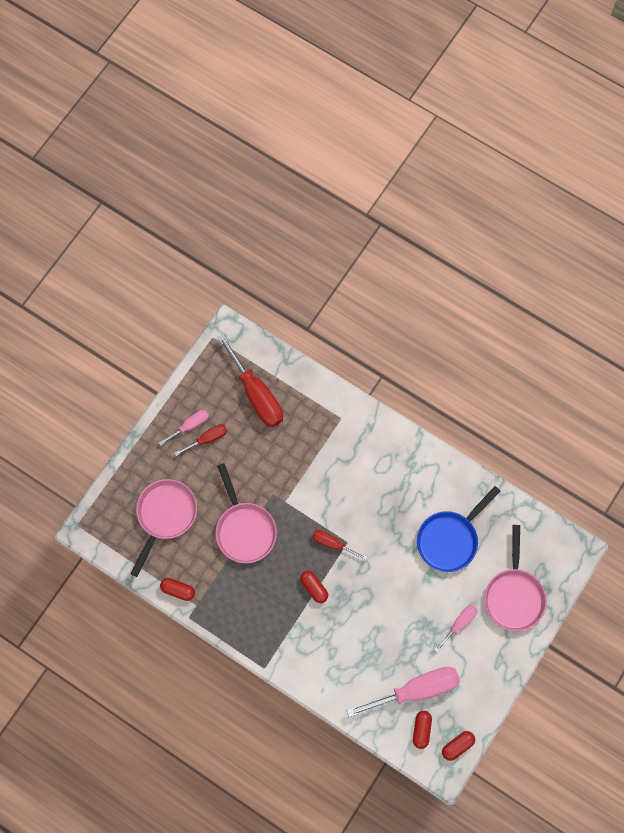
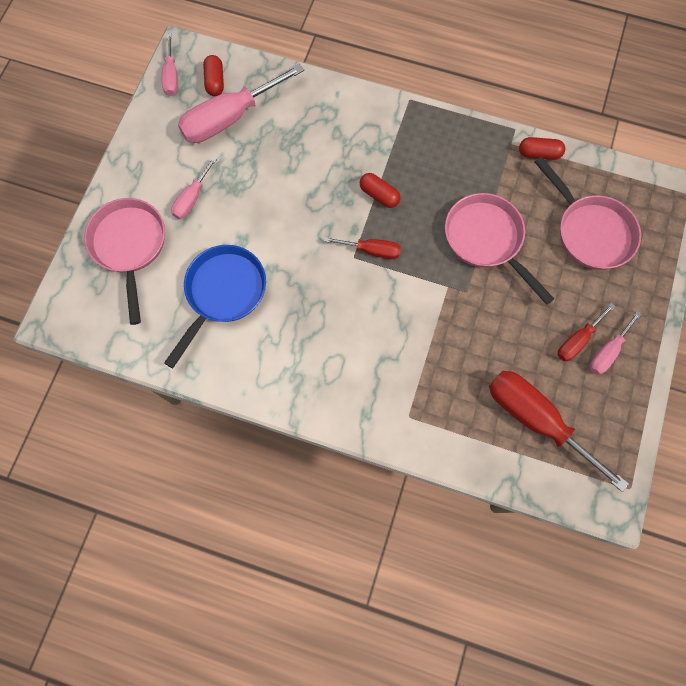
camera: 165 degrees right, 0 degrees up
pink pan [130,479,197,577] -> pink pan turned 45 degrees counterclockwise [535,156,641,270]
red capsule [442,731,475,761] -> pink screwdriver [162,34,178,96]

